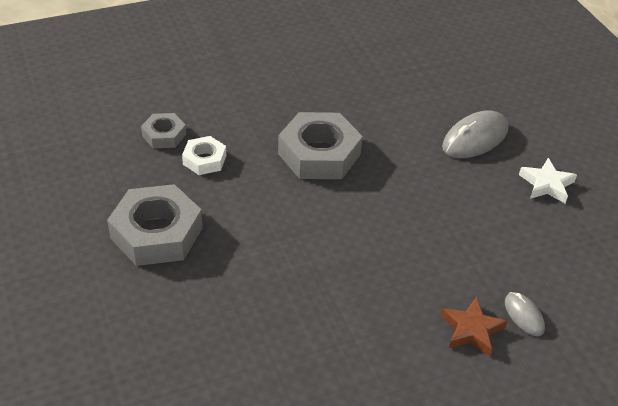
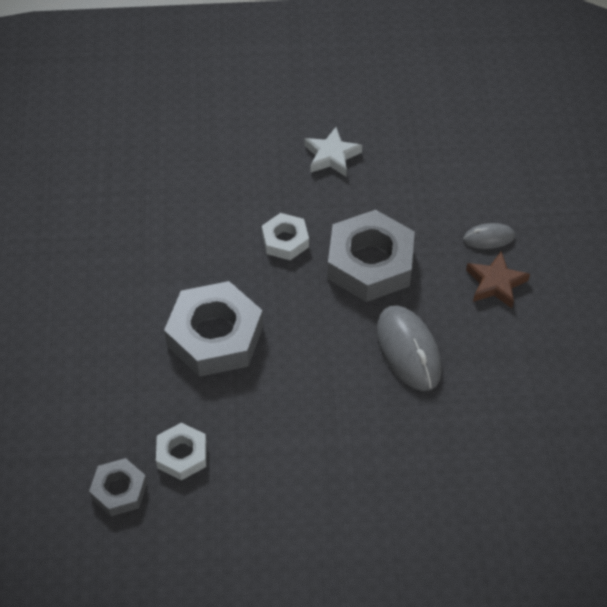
camera: 70 degrees left, 10 degrees up
grey nut [107,184,203,266] -> grey nut moved to [327,210,415,302]
grey mouse [442,110,508,158] -> grey mouse moved to [377,305,442,391]
none -> white nut [262,213,309,260]

